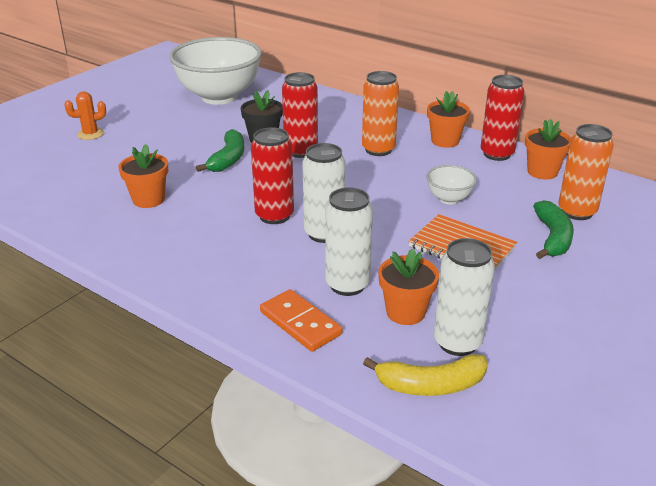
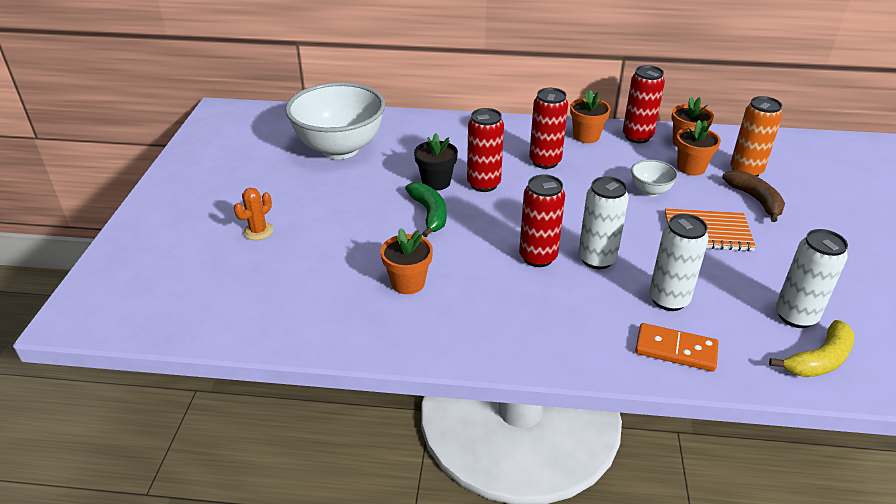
camera: 30 degrees left, 5 degrees up
orange can [362,71,399,156] -> red can [529,88,568,169]
orange flower pot [378,248,439,325] -> orange flower pot moved to [676,120,721,176]
green banana [533,200,574,259] -> brown banana [722,170,785,222]

